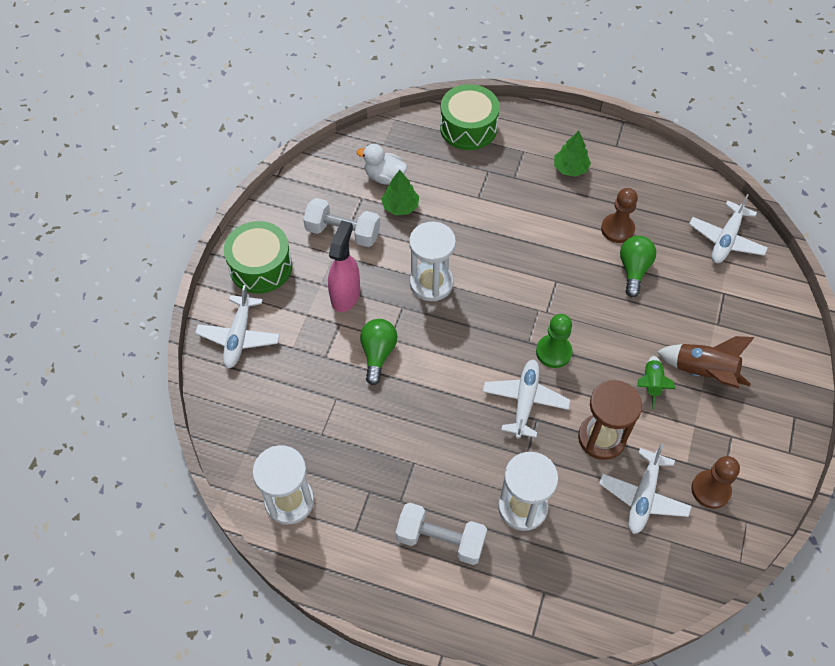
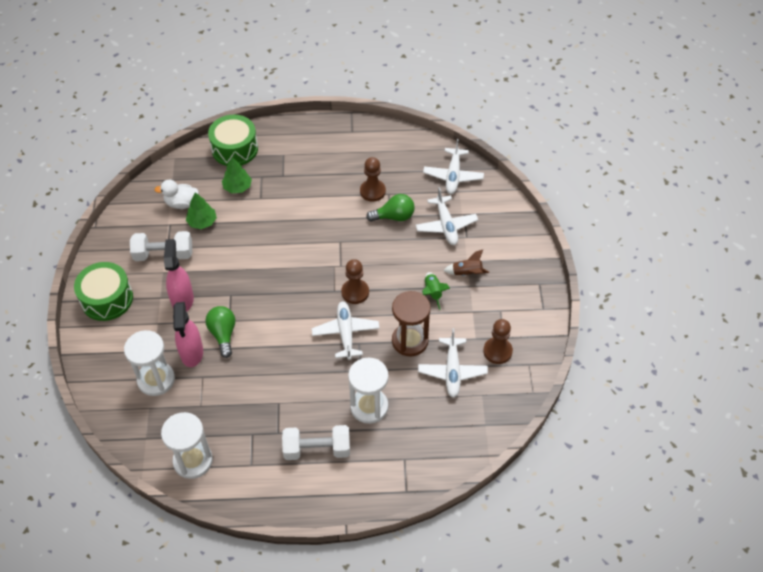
camera: 20 degrees left, 5 degrees down
white plane [195,285,280,368] -> white plane moved to [416,187,478,245]
white hourglass [409,222,456,301] -> white hourglass moved to [124,330,175,396]
green pawn [536,314,573,368] -> brown pawn [341,259,369,304]
green tree [554,131,591,177] -> green tree moved to [222,157,252,193]
green light bulb [620,236,656,297] -> green light bulb turned 90 degrees clockwise [366,194,415,222]
brown rocket [657,336,755,388] -> brown rocket [443,250,489,276], size x0.63
none -> pink spray bottle [173,302,203,367]

